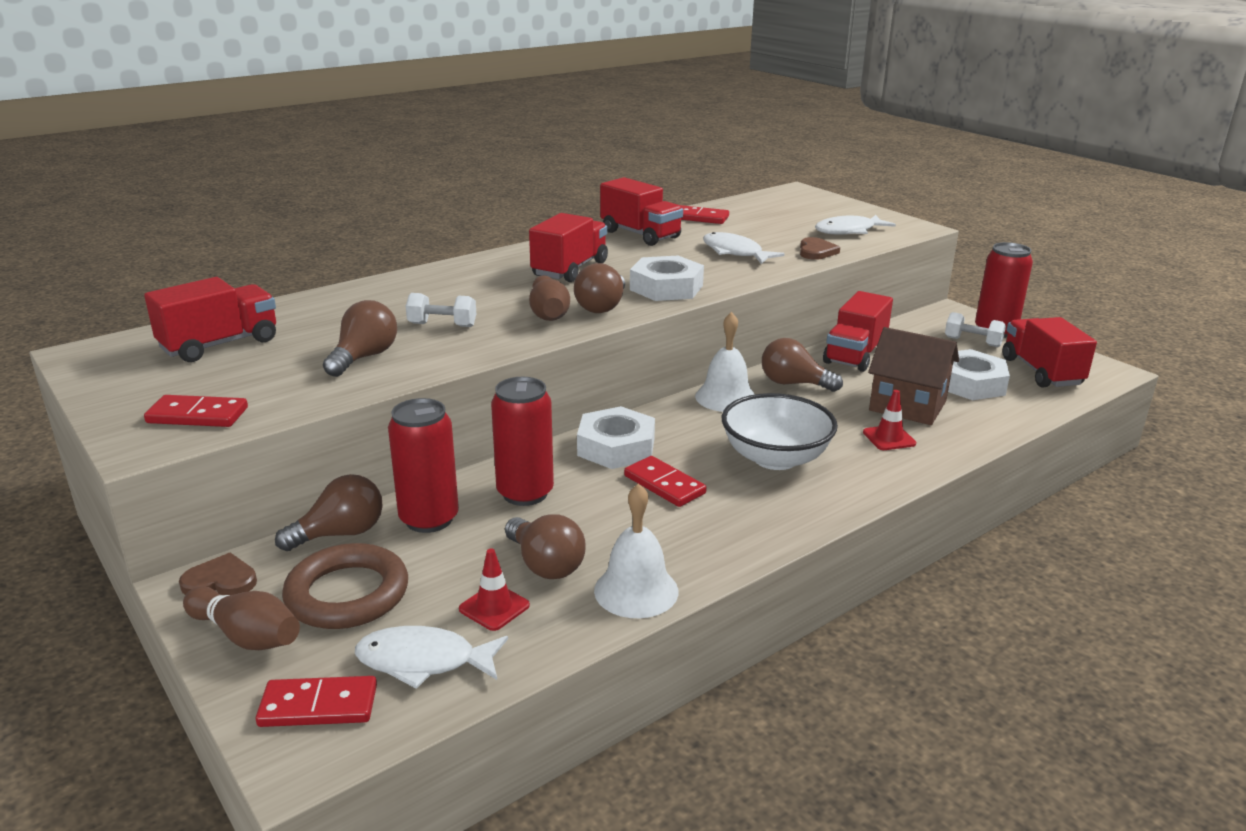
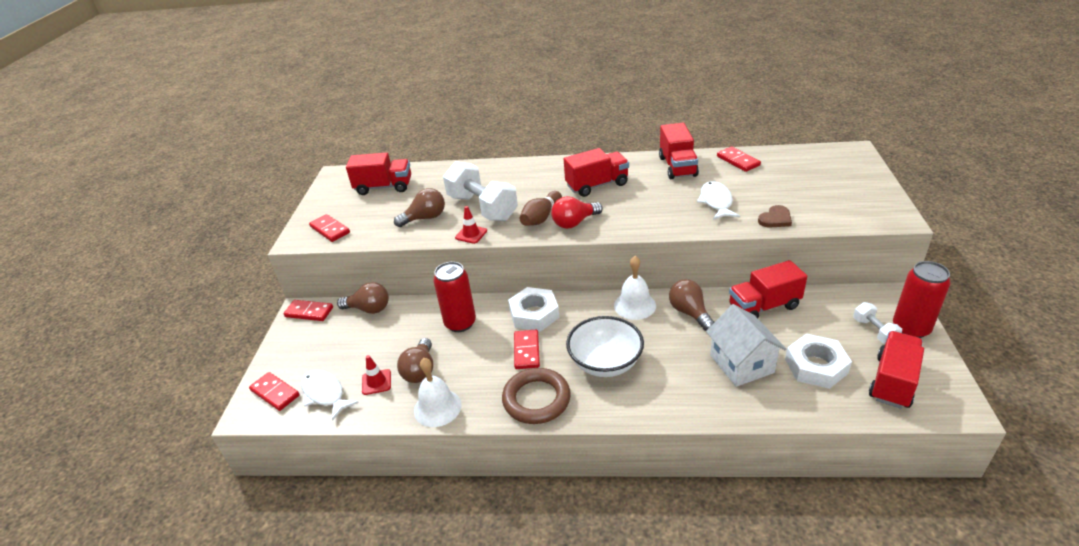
camera: 45 degrees right, 10 degrees up
brown heart [179,553,257,595] -> red domino [284,300,333,321]
brown bowling pin [183,586,300,650] -> none
brown ring [282,543,408,629] -> brown ring moved to [502,368,571,424]
red can [388,398,459,533] -> none
white dumbbell [406,293,476,327] -> white dumbbell [443,161,518,221], size x2.08
brown light bulb [574,263,625,313] -> red light bulb [551,196,603,229]
white nut [630,256,704,301] -> none
white fish [815,215,896,235] -> none
red traffic cone [863,390,916,450] -> red traffic cone moved to [455,206,487,244]
brown house [868,327,959,425] -> white house [706,304,786,387]

